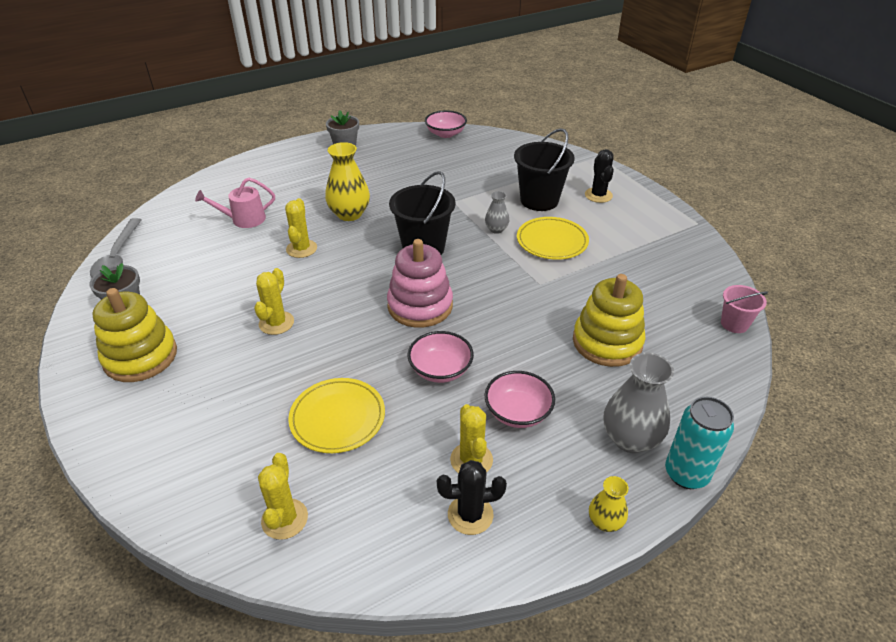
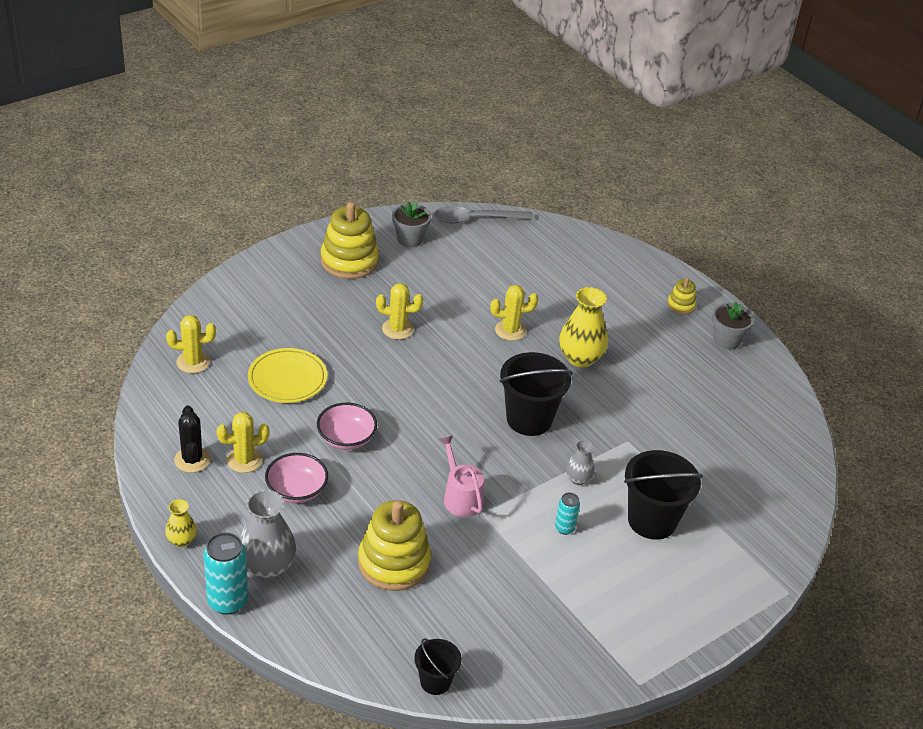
camera: 80 degrees right, 0 degrees up
pink watering can [195,178,275,228] -> pink watering can moved to [439,436,484,517]
pink stacking toy [387,239,453,328] -> none
pink bowl [425,110,467,138] -> none
yellow plate [517,217,589,260] -> turquoise can [555,493,580,535]
black cactus [585,149,614,203] -> none
pink bucket [721,285,768,333] -> black bucket [414,638,462,695]
none -> yellow stacking toy [667,278,697,315]

